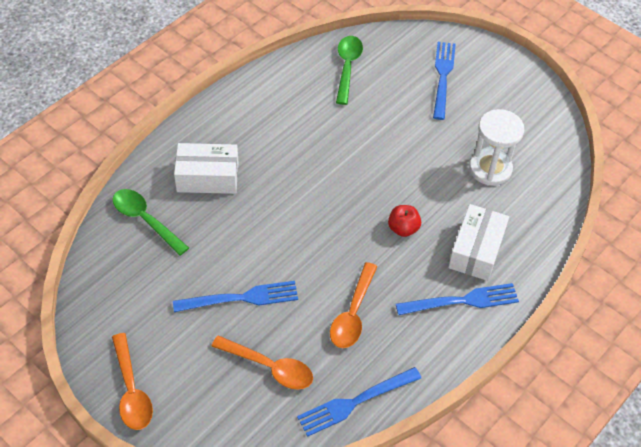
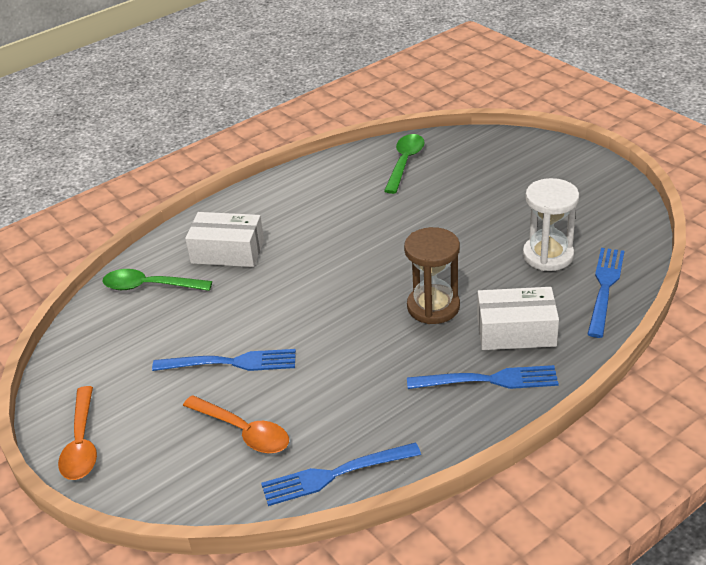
camera: 15 degrees right, 15 degrees down
green spoon [113,189,189,256] -> green spoon turned 45 degrees counterclockwise [103,269,212,291]
orange spoon [330,262,378,348] -> none
red apple [388,205,421,237] -> brown hourglass [404,227,460,324]
blue fork [433,42,456,120] -> blue fork moved to [587,248,624,338]
white box [448,204,509,281] -> white box turned 60 degrees clockwise [477,287,559,350]

